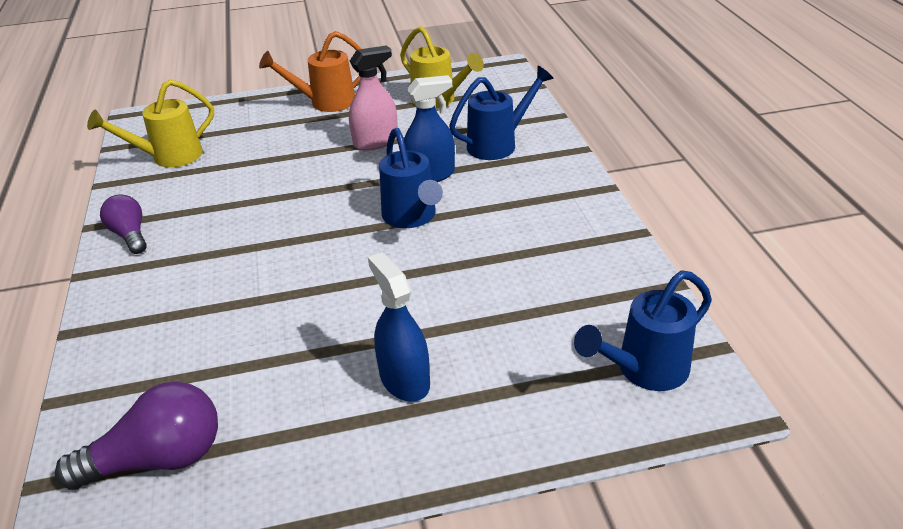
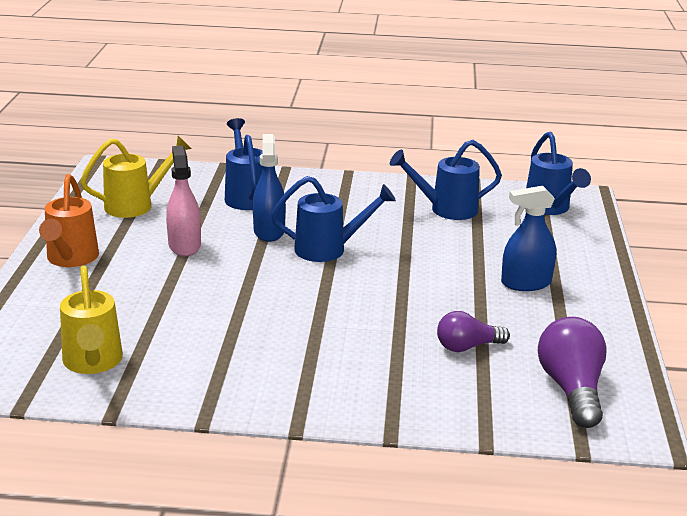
camera: 75 degrees left, 10 degrees down
purple light bulb [100,194,147,254] -> purple light bulb moved to [437,311,510,352]
none -> blue watering can [390,140,502,220]

